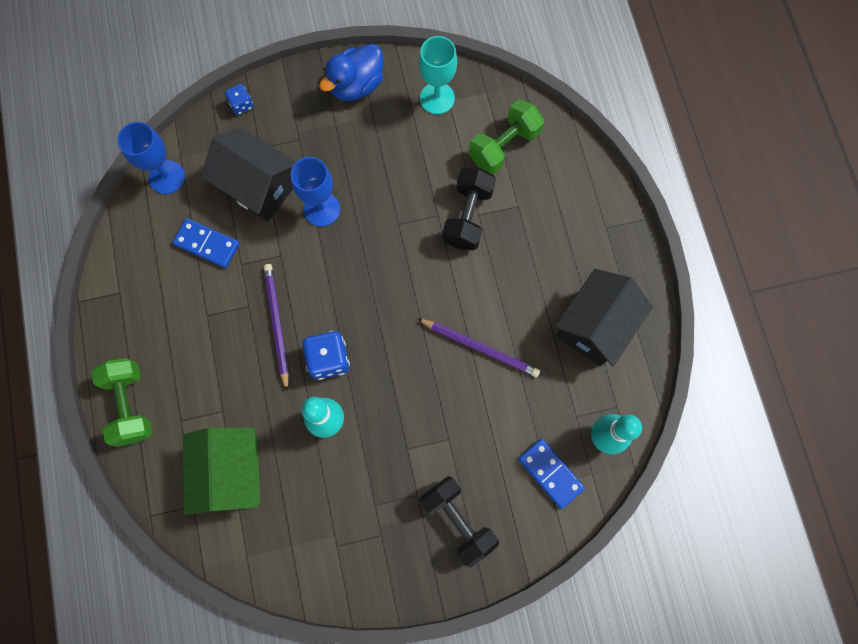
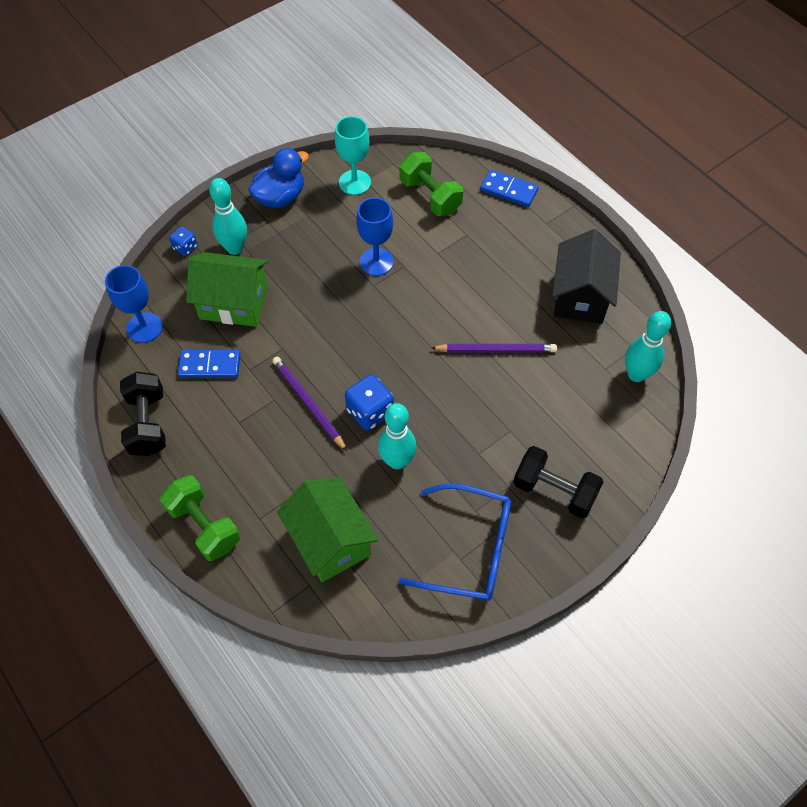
camera: 25 degrees left, 15 degrees down
black house [201,127,296,222] -> green house [186,252,268,327]
blue goblet [291,157,340,227] -> blue goblet moved to [356,197,394,276]
blue duck [319,44,384,101] -> blue duck turned 150 degrees counterclockwise [248,148,309,208]
black dumbbell [442,168,496,250] -> black dumbbell moved to [120,372,166,456]
green dumbbell [469,99,544,174] -> green dumbbell turned 60 degrees counterclockwise [400,152,463,216]
blue domino [518,439,585,509] -> blue domino moved to [480,170,539,207]
none -> turquoise bowling pin [209,178,247,255]
none -> blue glasses [398,483,511,601]

